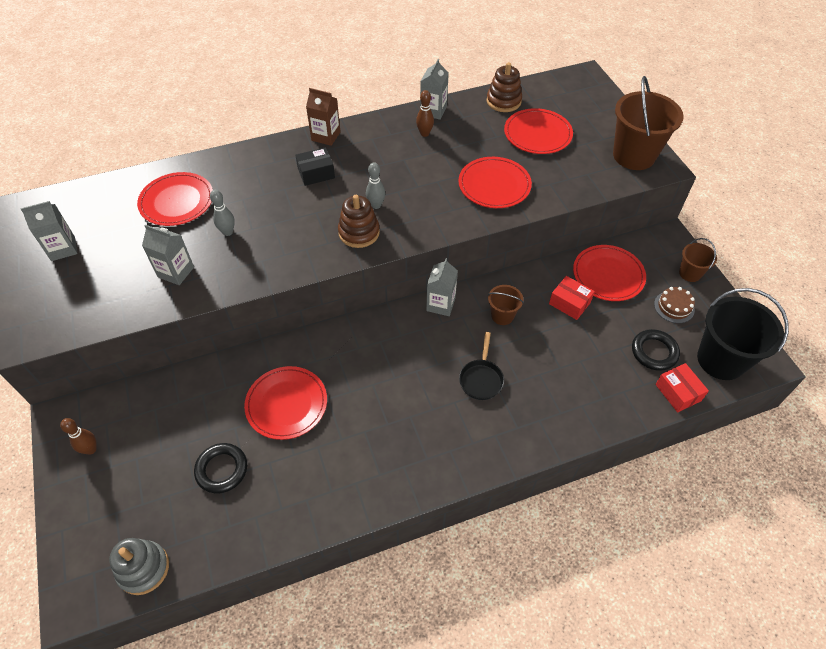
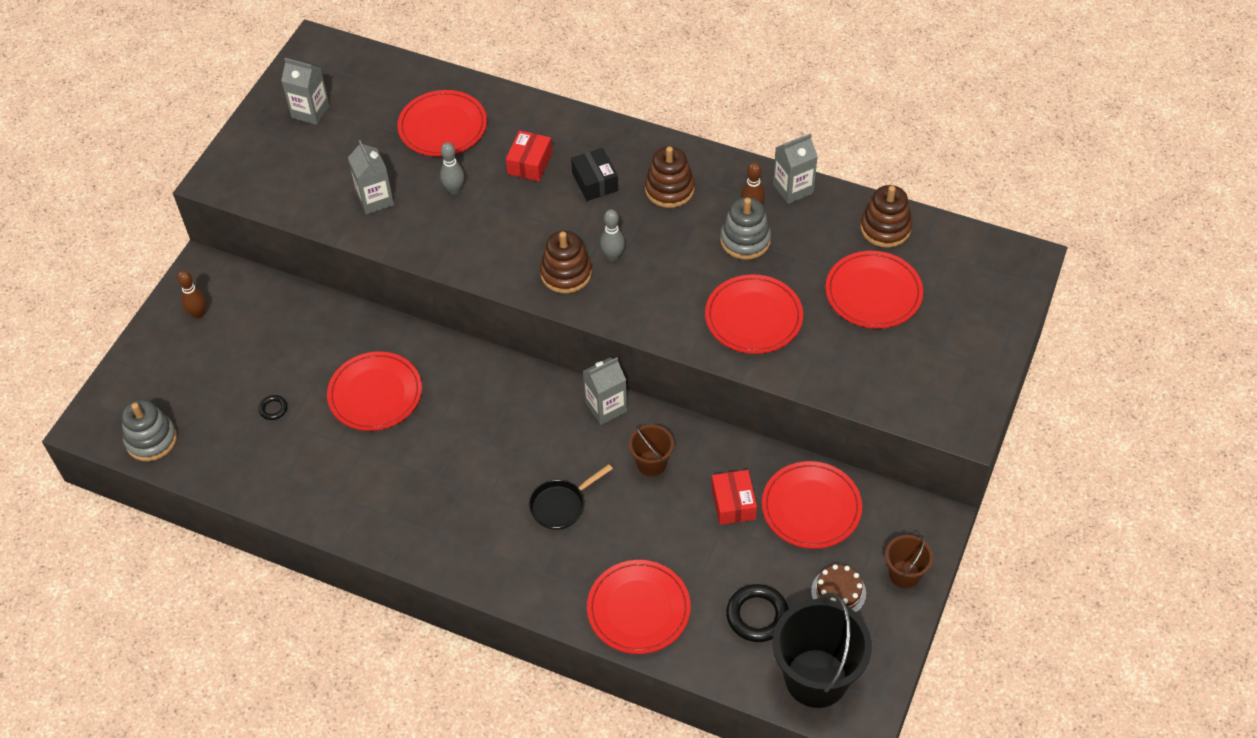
camera: 45 degrees right, 0 degrees up
black ring [194,443,247,493] -> black ring [259,395,287,420], size x0.50
black box [295,147,335,186] -> black box turned 45 degrees clockwise [571,148,618,201]
brown carton [306,88,341,146] -> none
brown bucket [613,76,684,170] -> none
red box [655,363,709,412] -> red box moved to [506,130,552,181]
none -> red plate [587,560,691,654]
none -> brown stacking toy [645,146,695,208]
none -> grey stacking toy [720,197,771,260]

